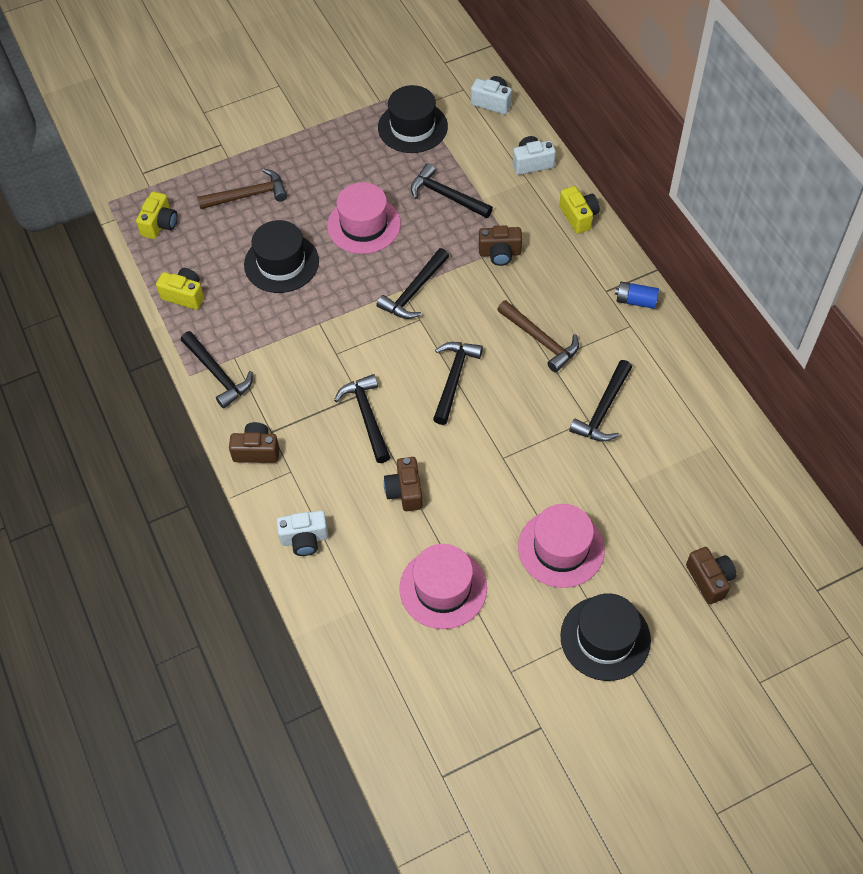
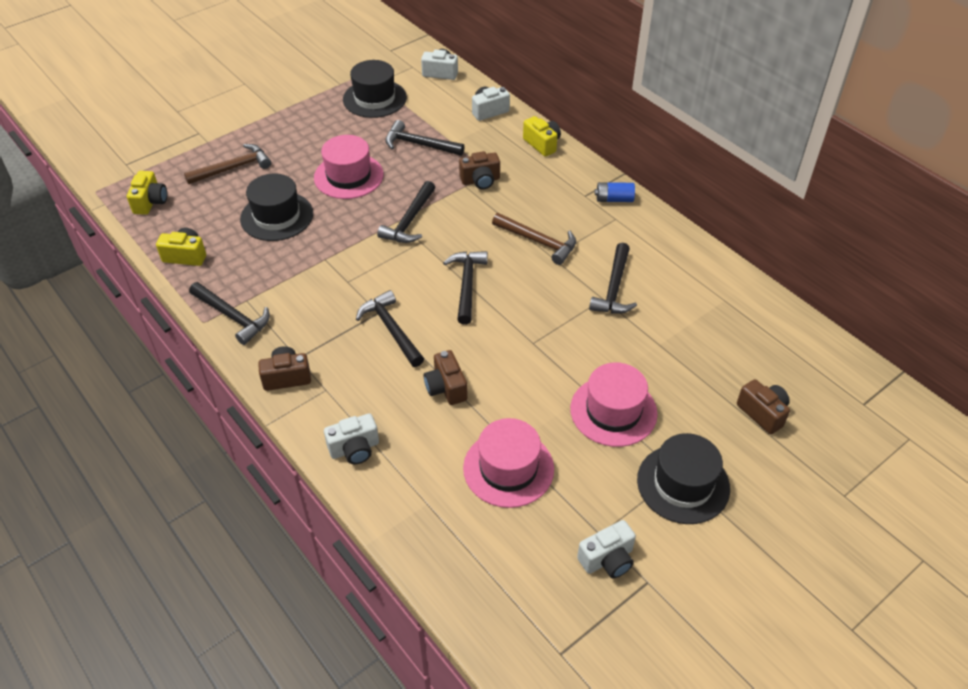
camera: 15 degrees left, 10 degrees down
none -> white camera [577,520,636,578]

